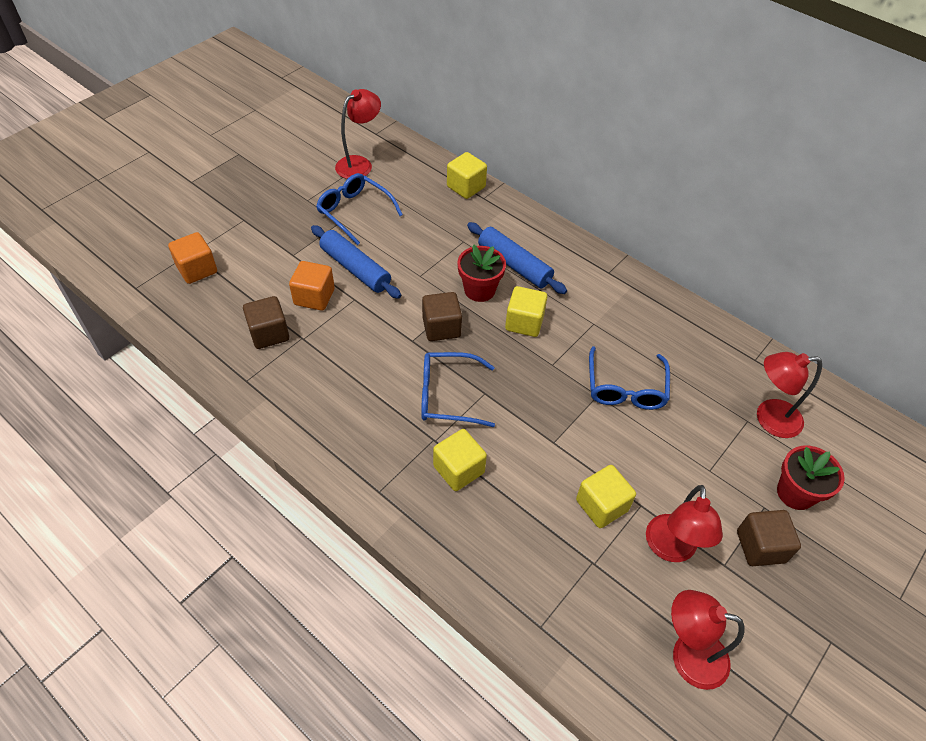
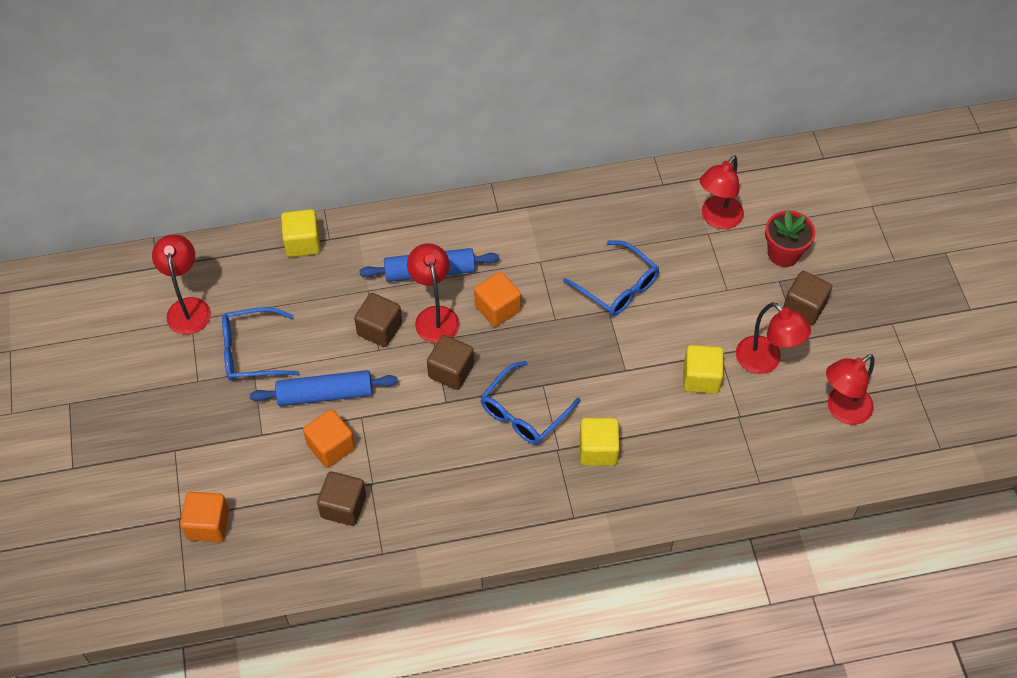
camera: 50 degrees left, 5 degrees up
red flower pot [458,244,506,302] -> red lamp [407,243,459,343]
yellow cube [505,286,547,337] -> orange cube [474,272,521,327]
none -> brown cube [354,293,402,347]

